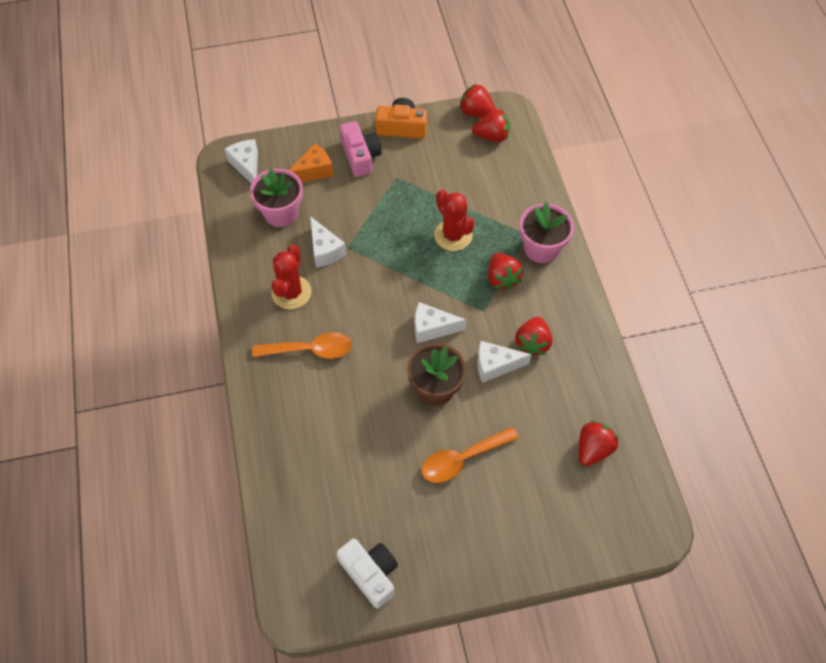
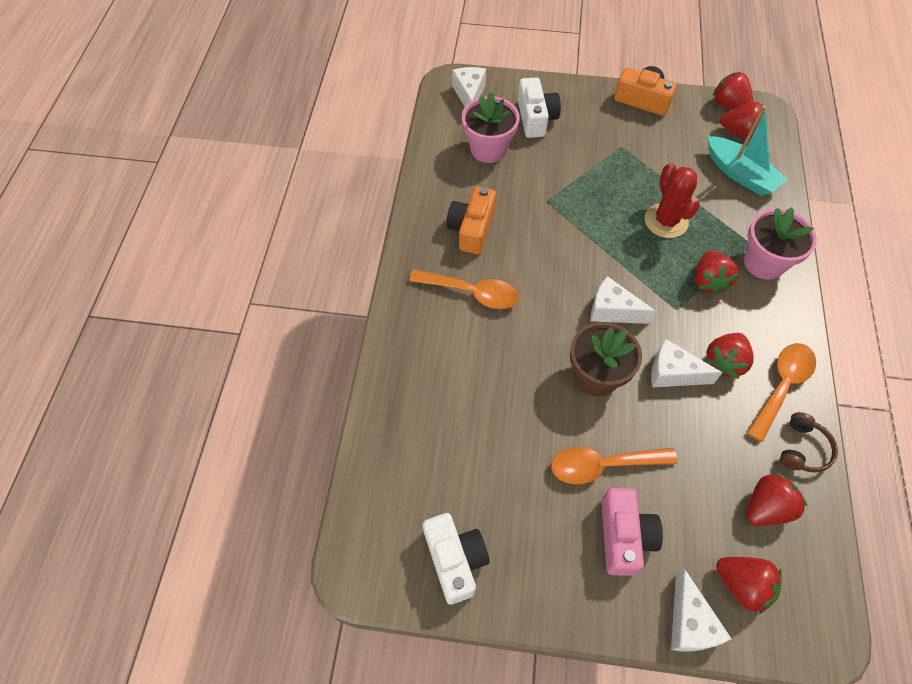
camera: 20 degrees right, 0 degrees up
red cactus [271,245,311,309] -> orange camera [446,186,496,254]
orange cheese [289,143,333,183] -> white camera [518,77,561,138]
white cheese [310,216,346,267] -> white cheese moved to [671,568,731,652]
pink camera [340,121,382,177] -> pink camera moved to [601,488,663,576]
none -> turquoise boat [708,105,787,196]
none -> red strawberry [716,557,782,614]
none -> orange spoon [747,343,816,442]
none -> brown headphones [780,412,838,473]

